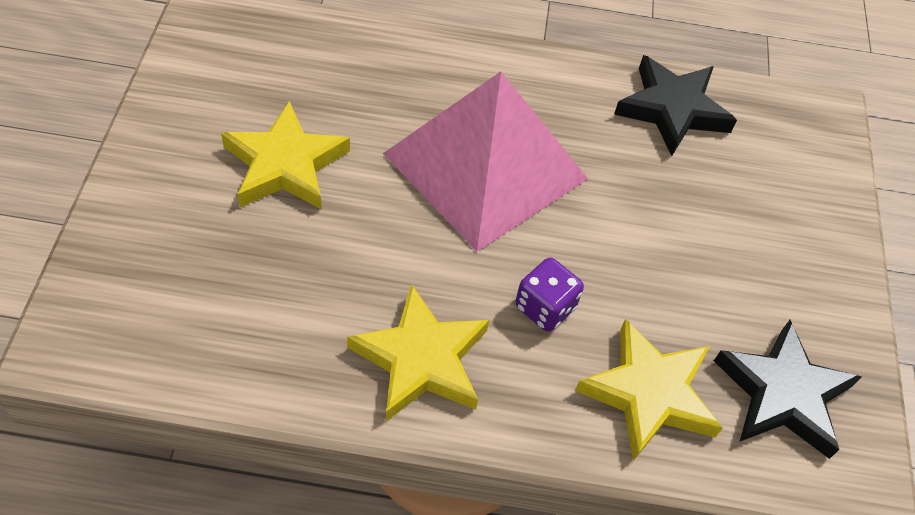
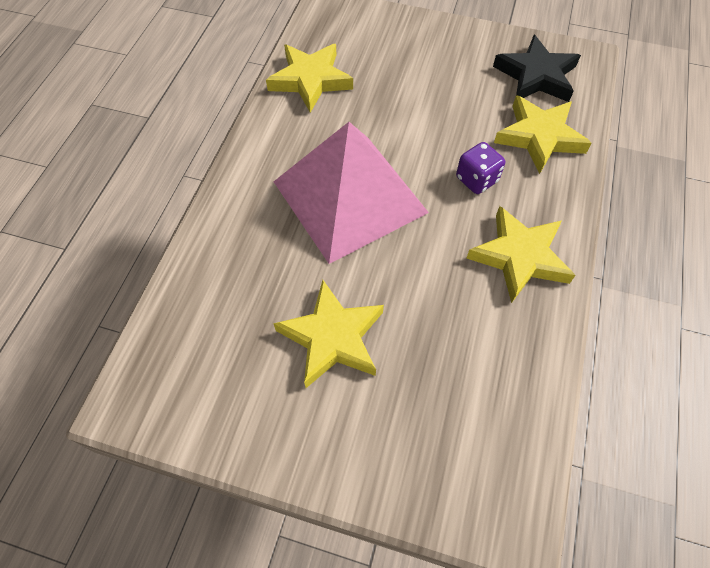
camera: 75 degrees left, 5 degrees up
black star [614,55,737,156] -> yellow star [266,44,353,113]

